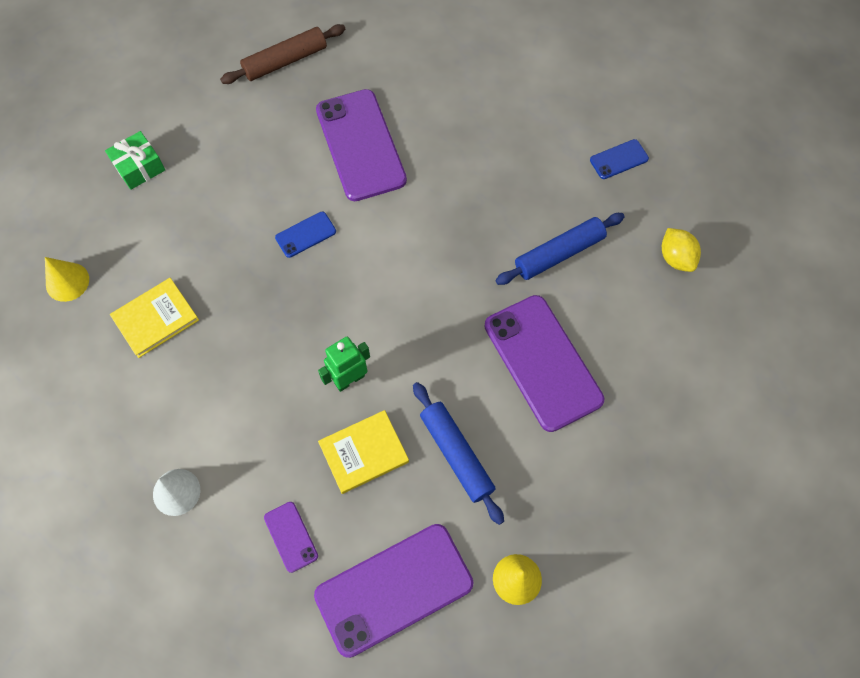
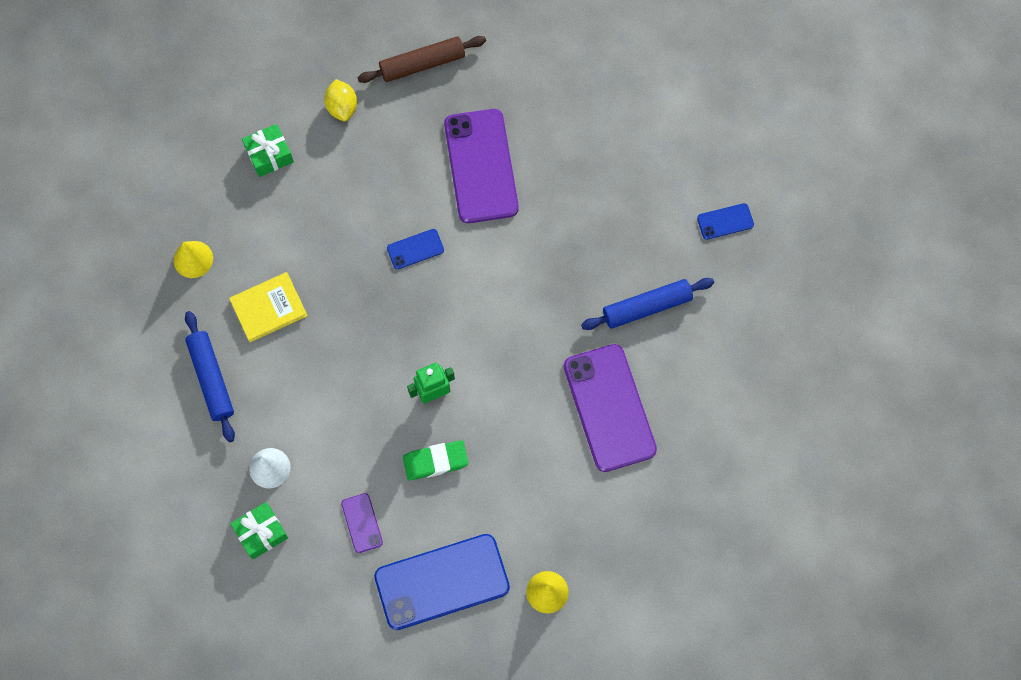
camera: 10 degrees right, 5 degrees up
purple phone [314,524,473,658] -> blue phone [374,534,510,630]
yellow book [318,410,409,494] -> green eraser [403,440,468,480]
blue rolling pin [413,382,504,525] -> blue rolling pin moved to [185,311,235,442]
yellow lemon [662,228,701,272] -> yellow lemon moved to [324,79,357,121]
none -> green gift [230,502,288,559]

